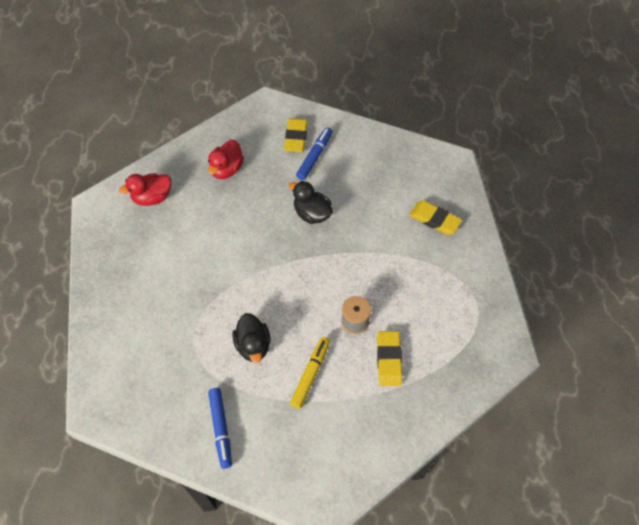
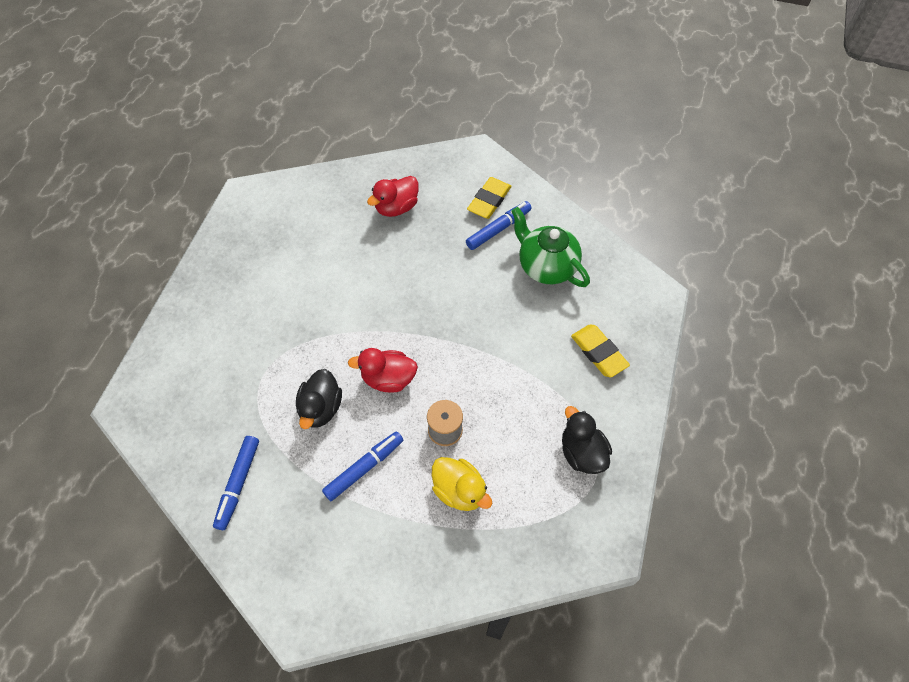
camera: 25 degrees right, 0 degrees up
red duck [119,173,171,206] -> red duck moved to [348,348,418,393]
black duck [289,181,333,224] -> black duck moved to [562,406,612,474]
yellow marker [290,337,330,409] -> blue marker [322,431,403,501]
yellow eraser [377,331,402,386] -> yellow duck [432,457,492,511]
none -> green teapot [512,207,590,287]

